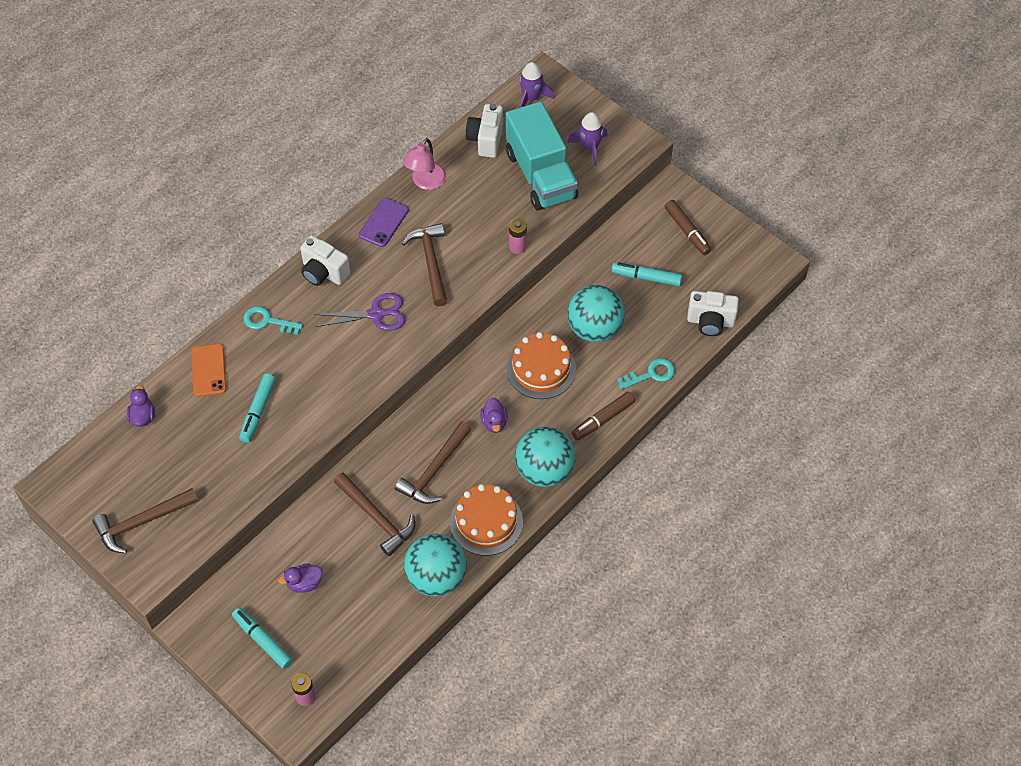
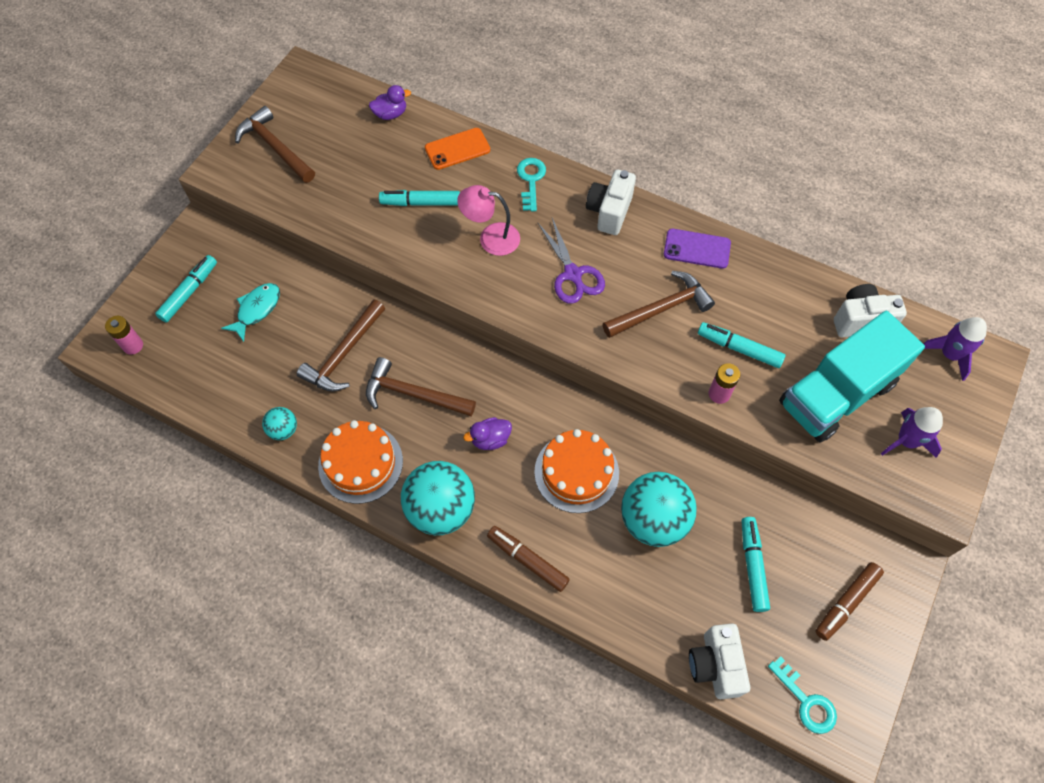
camera: 75 degrees right, 5 degrees up
purple duck [278,563,323,593] -> turquoise fish [221,283,280,342]
pink lamp [403,138,446,190] -> pink lamp moved to [457,185,520,256]
turquoise ball [404,534,467,596] -> turquoise ball [262,407,297,440], size x0.48
turquoise key [617,358,675,390] -> turquoise key moved to [768,657,837,734]
none -> turquoise marker [698,322,785,368]

